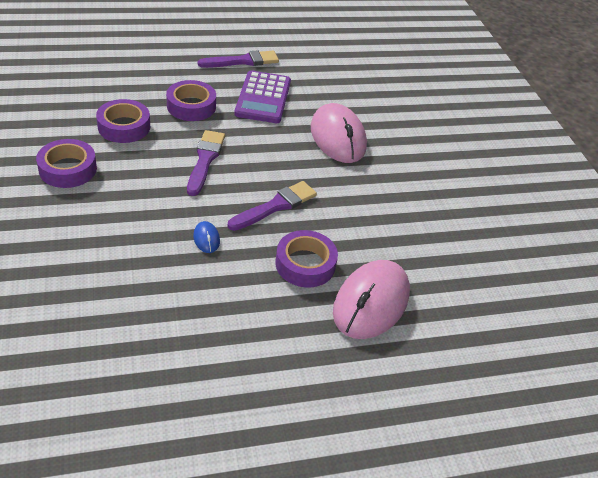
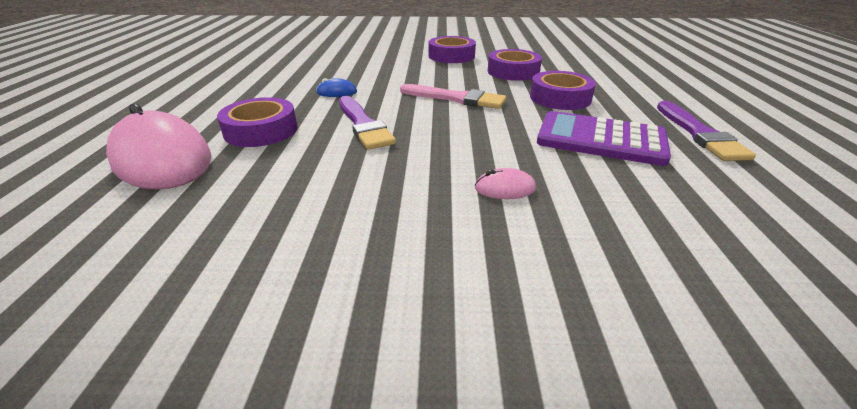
camera: 110 degrees right, 10 degrees down
purple brush [187,130,225,196] -> pink brush [400,84,506,109]
pink mouse [311,103,367,163] -> pink mouse [475,168,536,199], size x0.41

